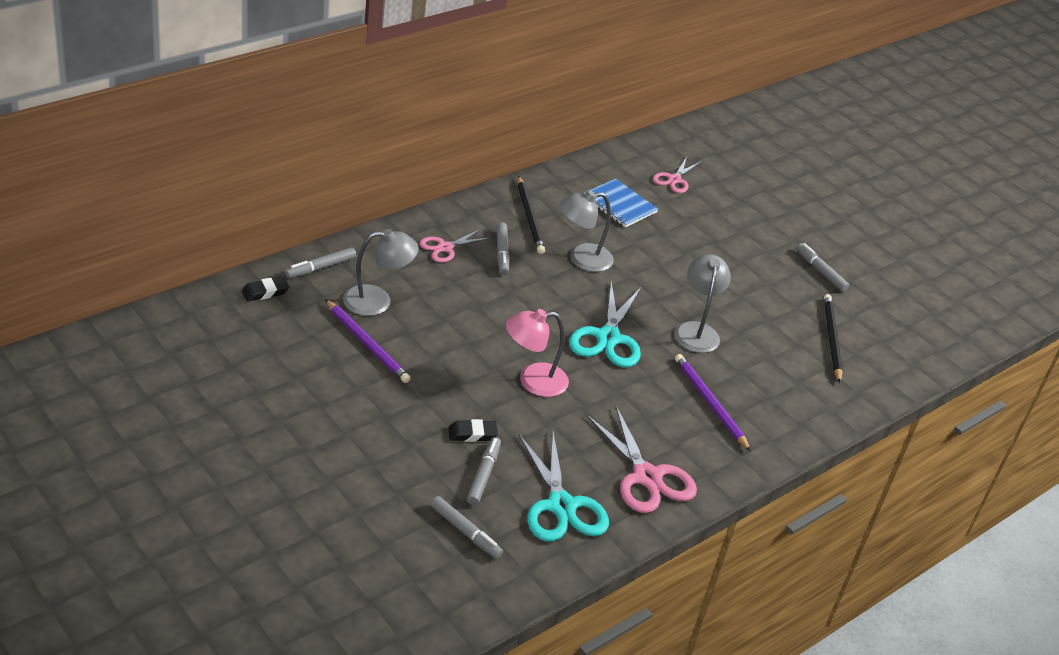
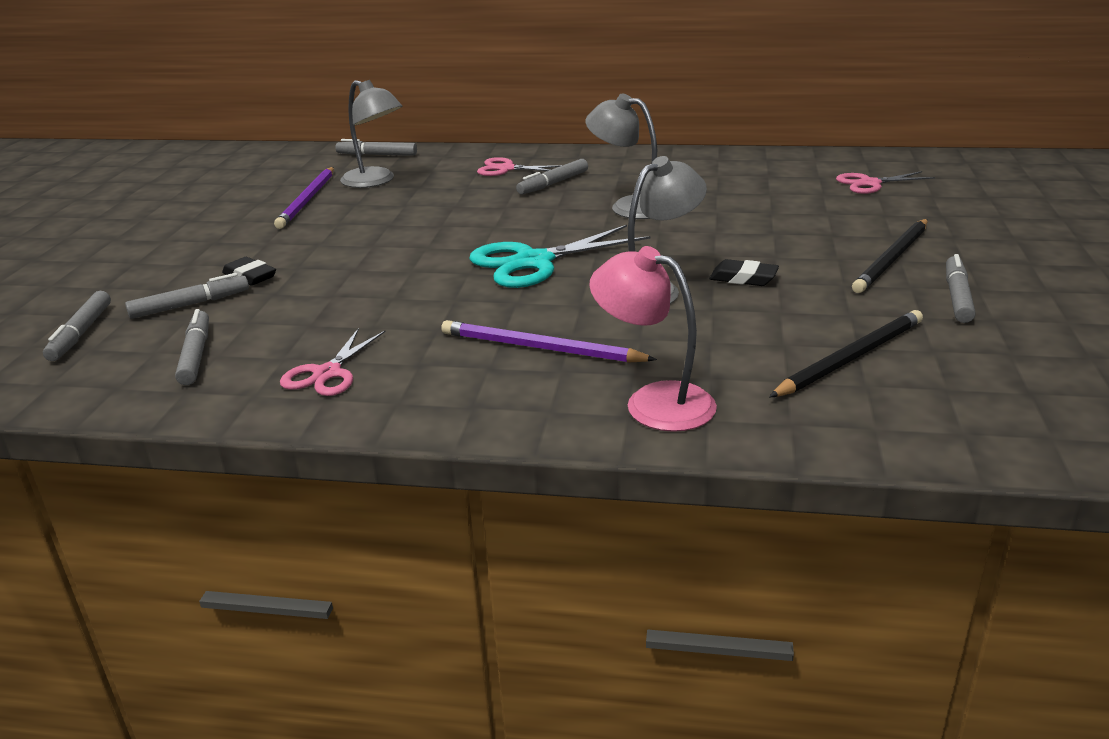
camera: 55 degrees right, 10 degrees down
black eraser [242,276,289,301] -> black eraser moved to [709,259,779,286]
pink lamp [506,309,569,397] -> pink lamp moved to [589,246,717,432]
black pencil [518,176,545,254] -> black pencil moved to [852,219,928,293]
turquoise scissors [519,432,609,542] -> grey marker [175,309,209,385]
blue notebook [583,179,658,227] -> none
pink scissors [586,406,697,513] -> pink scissors [280,328,385,396], size x0.60
purple pencil [675,354,751,451] -> purple pencil turned 90 degrees counterclockwise [441,320,657,363]

